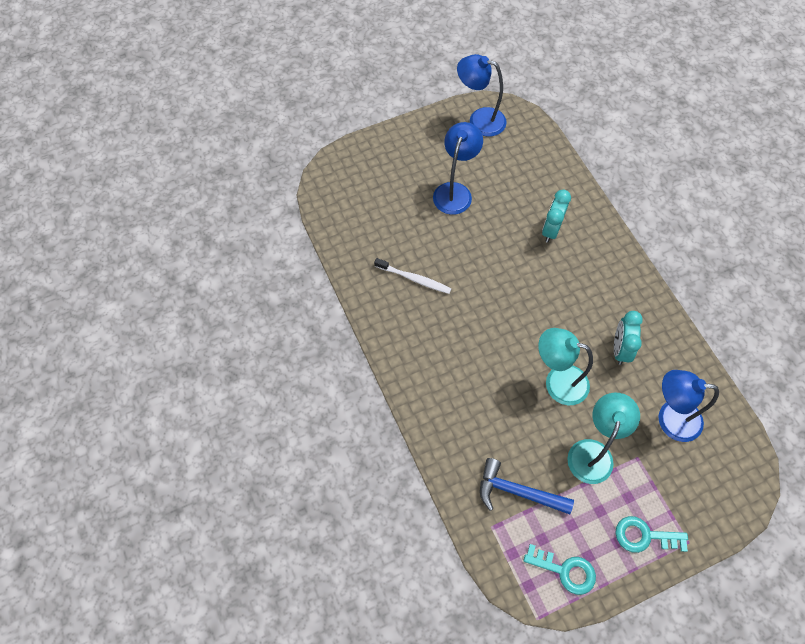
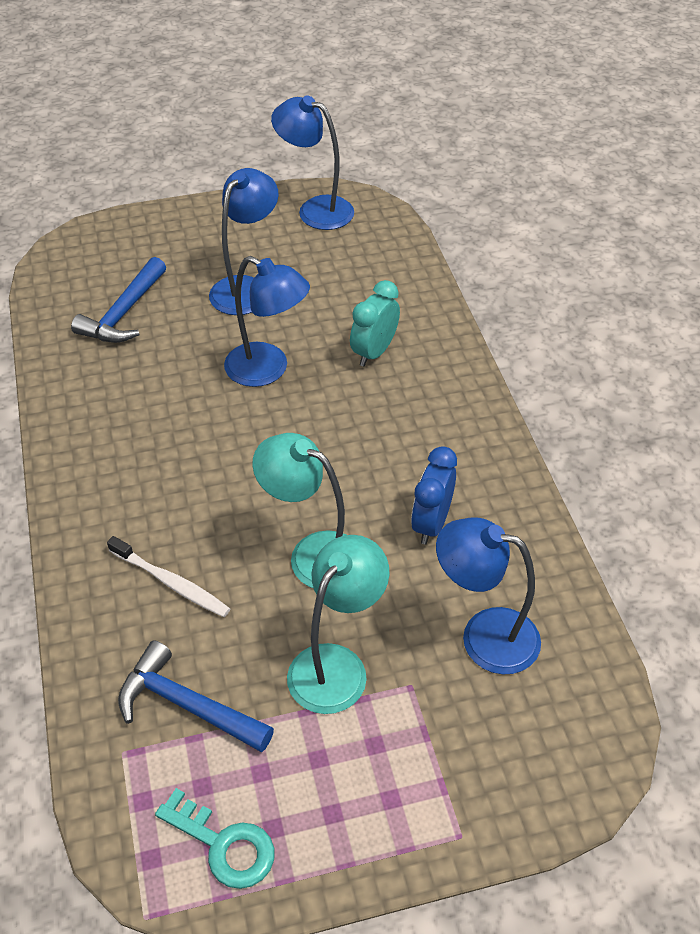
camera: 10 degrees right, 15 degrees down
white toothbrush [374,258,451,294] -> white toothbrush moved to [107,536,230,617]
turquoise clock [614,311,643,365] -> blue clock [411,446,457,544]
turquoise key [615,516,688,553] -> none
none -> blue hammer [71,257,166,343]
none -> blue lamp [224,256,310,387]

